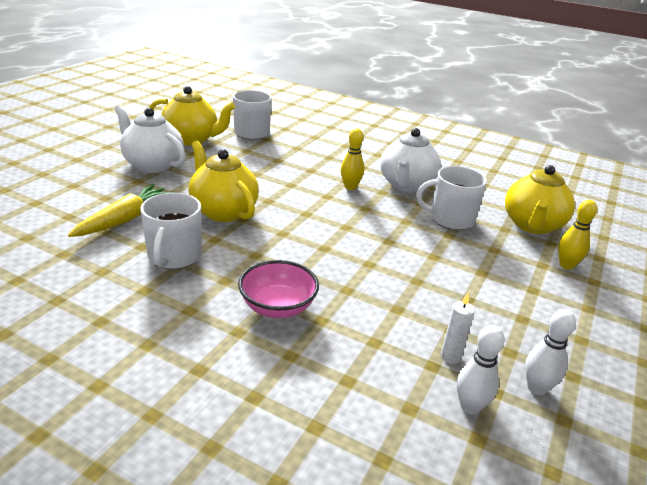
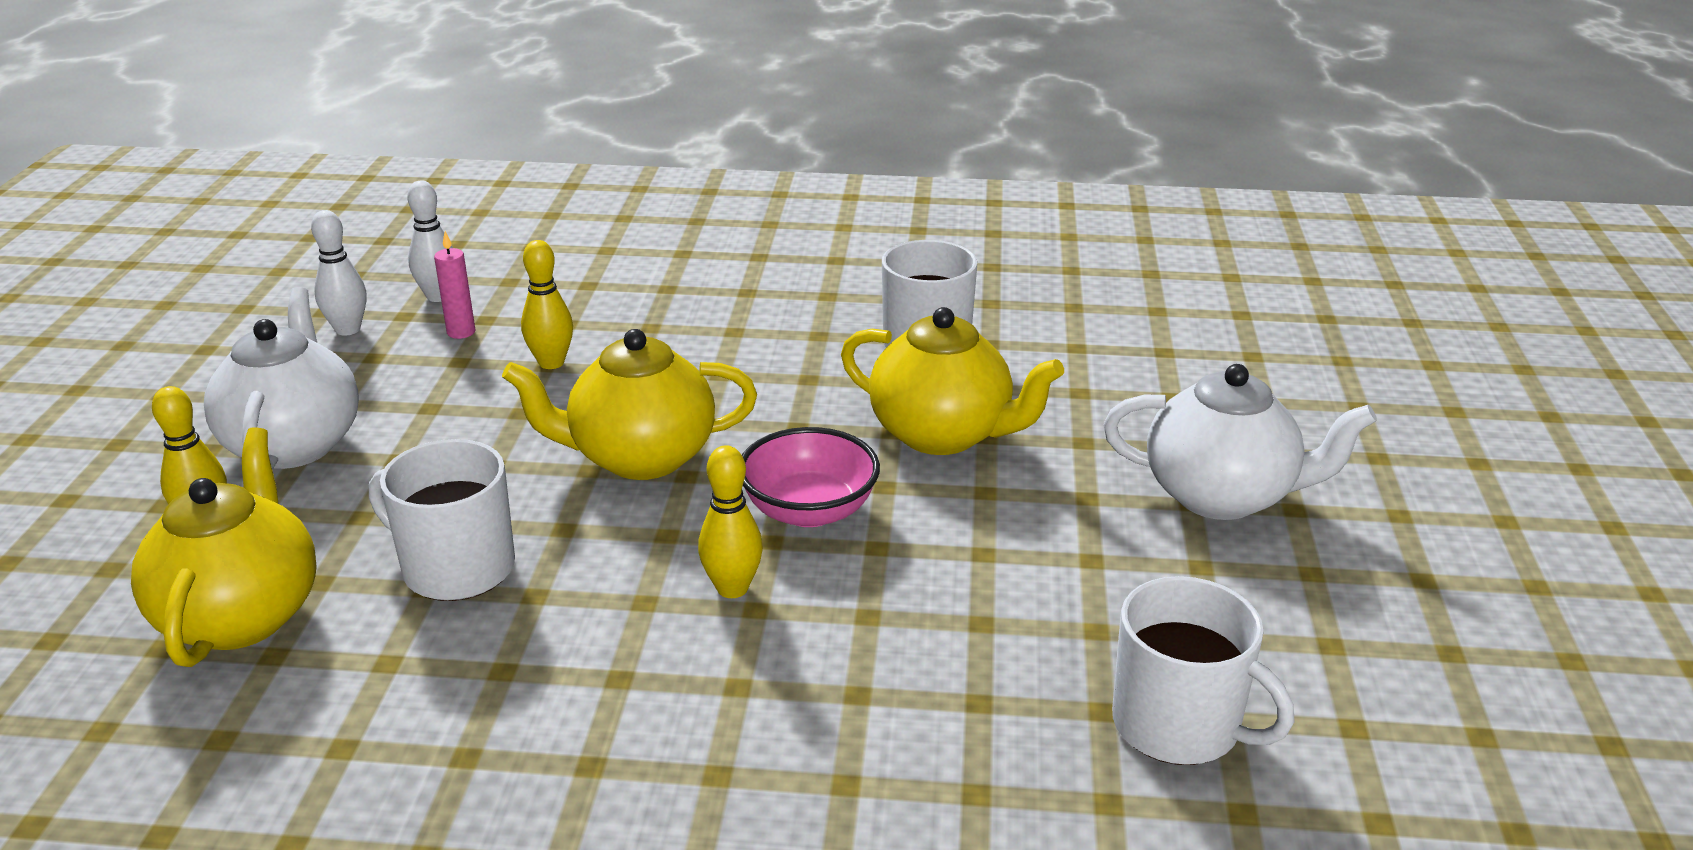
camera: 160 degrees right, 0 degrees up
yellow carrot [68,184,174,237] -> none
yellow teapot [149,86,235,146] -> yellow teapot moved to [502,329,757,480]
pink bowl [238,260,319,318] -> pink bowl moved to [742,427,880,527]
white teapot [380,128,441,192] -> white teapot moved to [204,287,359,469]
white mug [416,166,487,230] -> white mug turned 135 degrees counterclockwise [369,439,515,601]
white candle [441,293,475,364] -> pink candle [434,231,475,339]
none -> yellow bowling pin [521,240,573,369]

